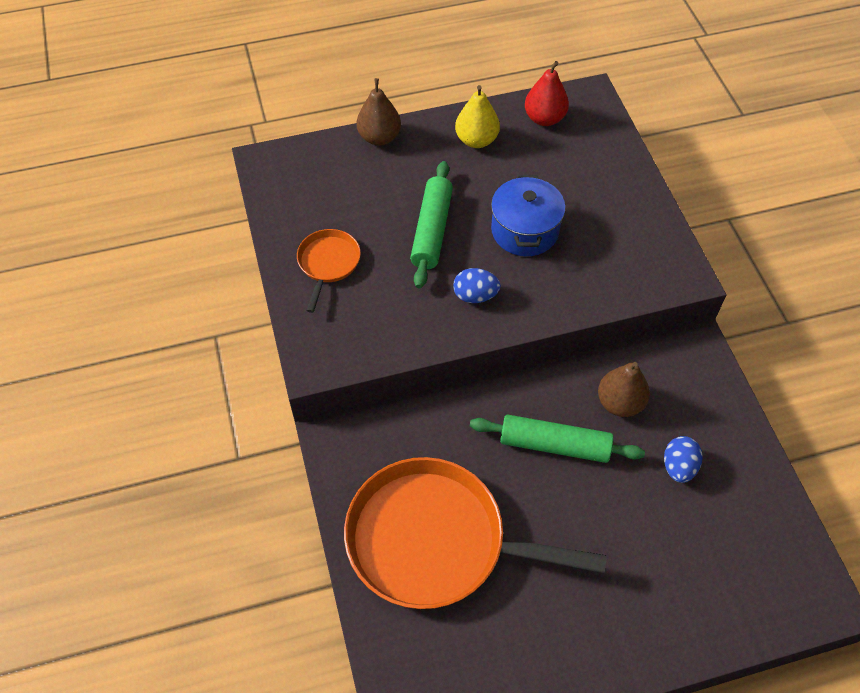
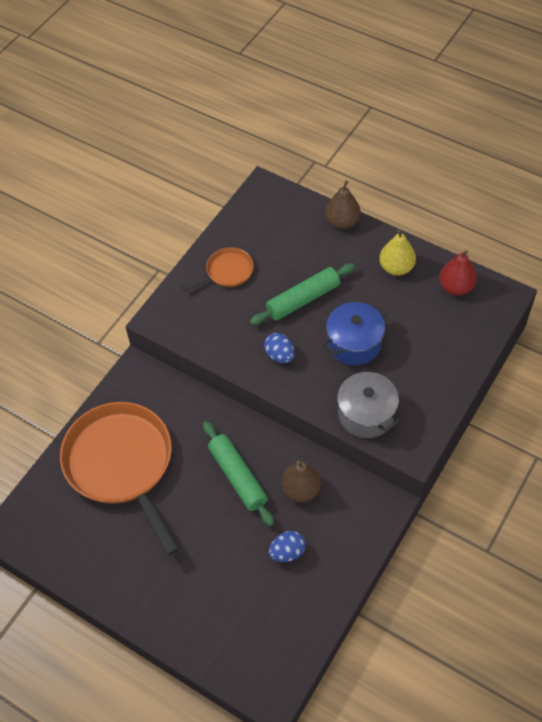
camera: 50 degrees right, 0 degrees up
none -> grey pot [337,371,400,438]

